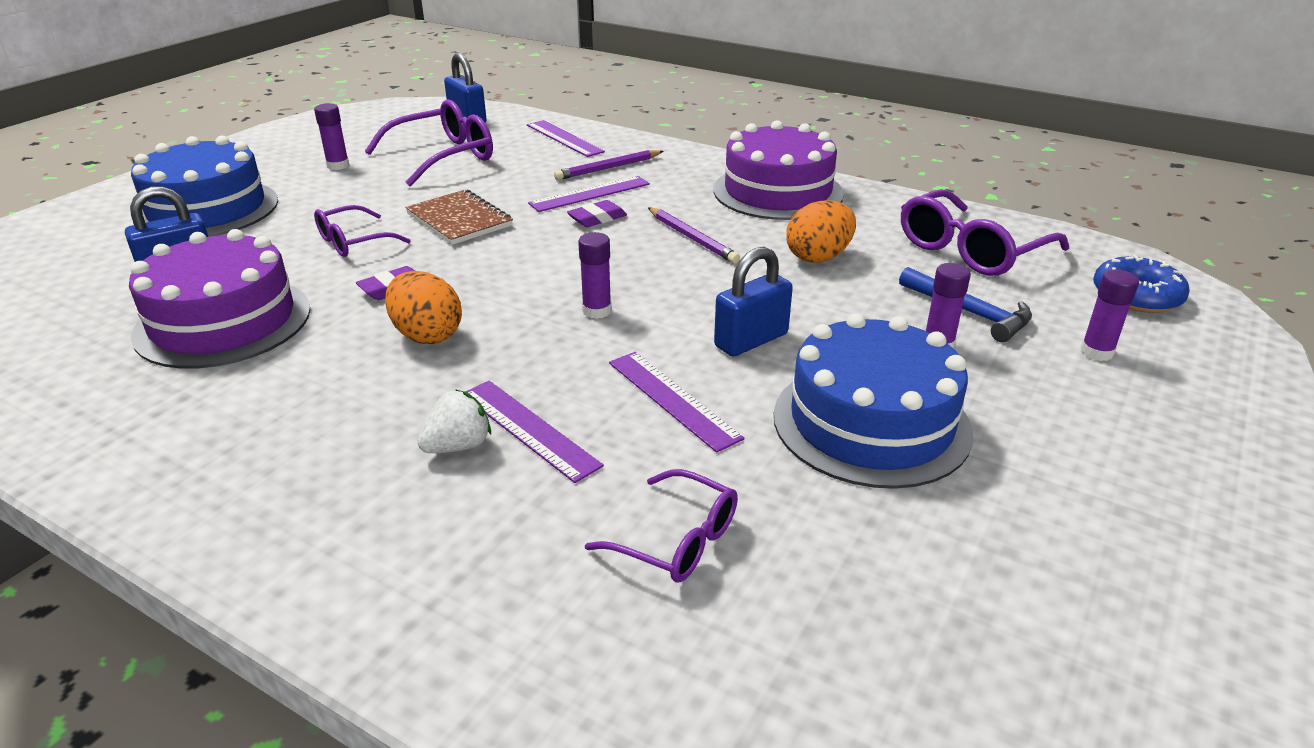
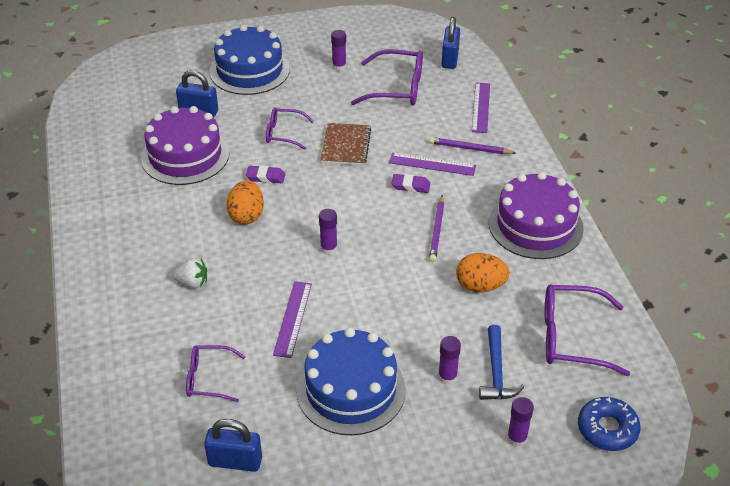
camera: 45 degrees right, 10 degrees up
purple ruler [465,381,604,483] -> none
purple glasses [585,469,738,582] -> purple glasses turned 105 degrees clockwise [186,345,245,402]
blue padlock [714,247,793,356] -> blue padlock moved to [204,419,262,472]

